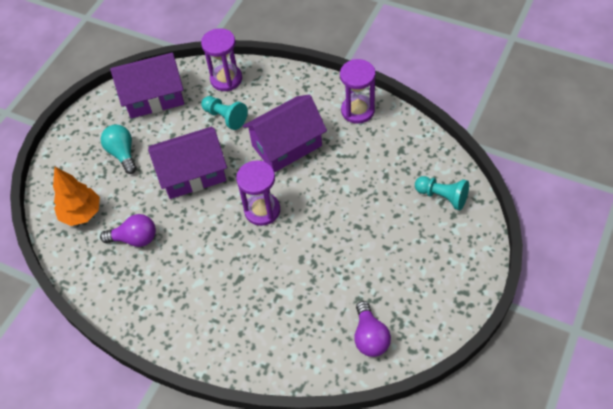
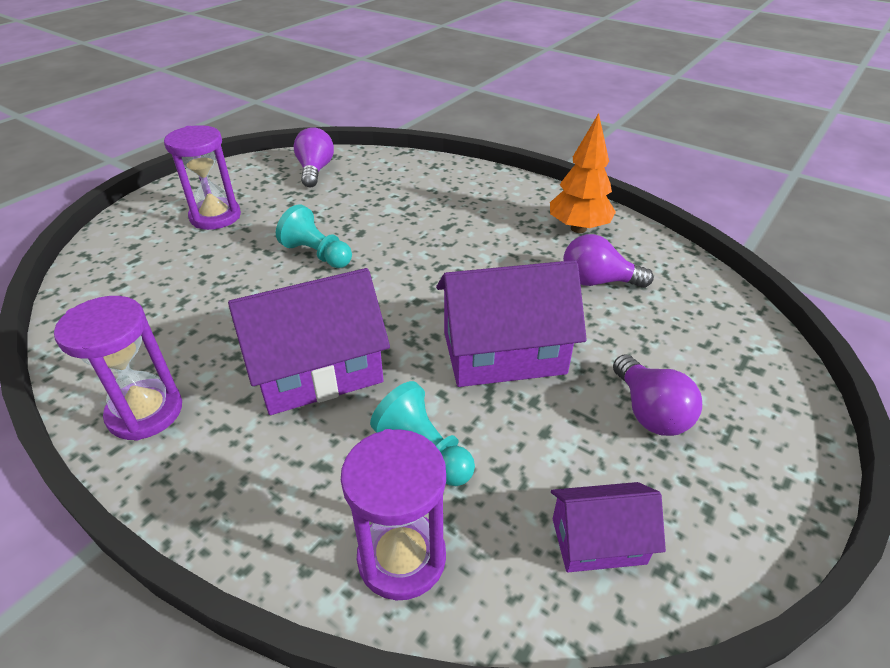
camera: 175 degrees left, 15 degrees down
orange tree [53,167,100,226] -> orange tree moved to [550,113,616,233]
turquoise light bulb [101,125,137,174] -> purple light bulb [613,355,702,436]
purple house [110,53,184,118] -> purple house [551,482,666,572], size x0.56
purple hourglass [236,161,280,226] -> purple hourglass moved to [164,125,241,230]
turquoise pawn [415,176,469,211] -> turquoise pawn moved to [276,205,352,268]

